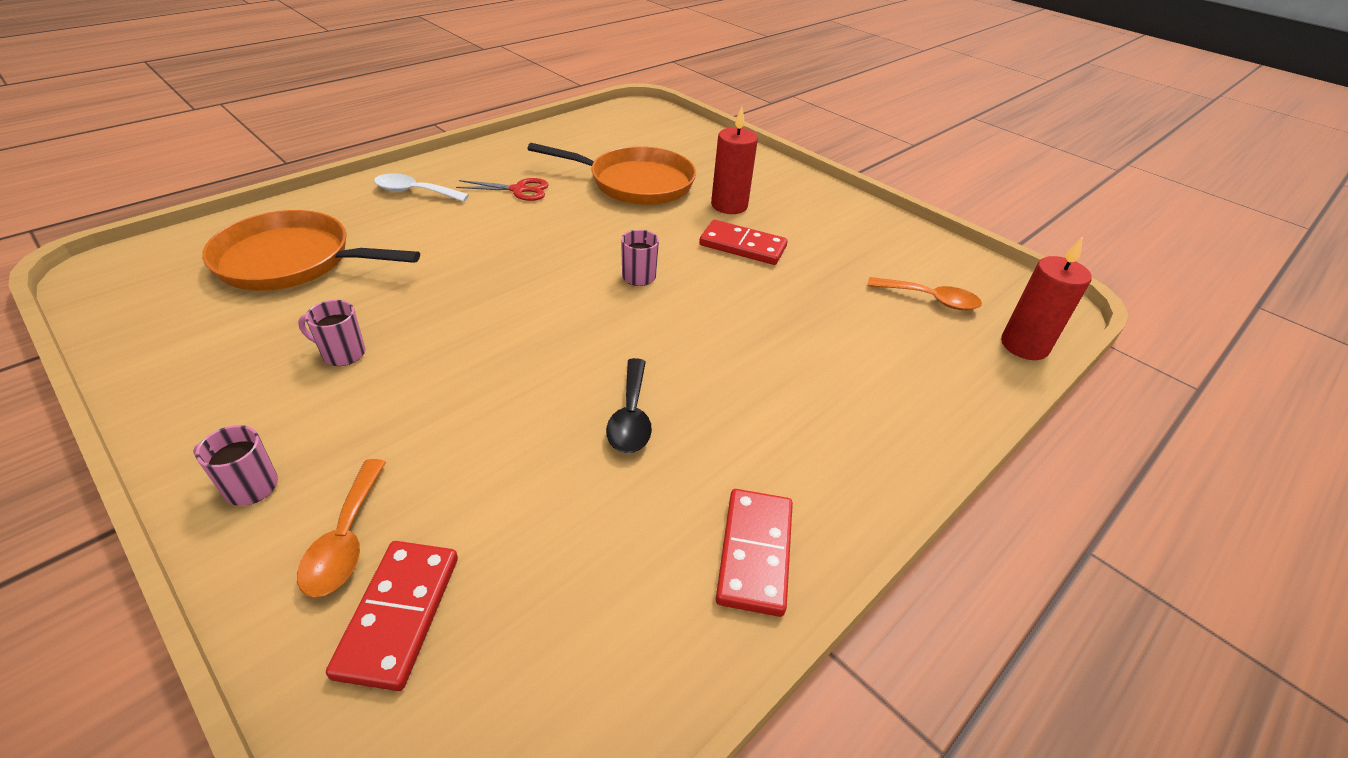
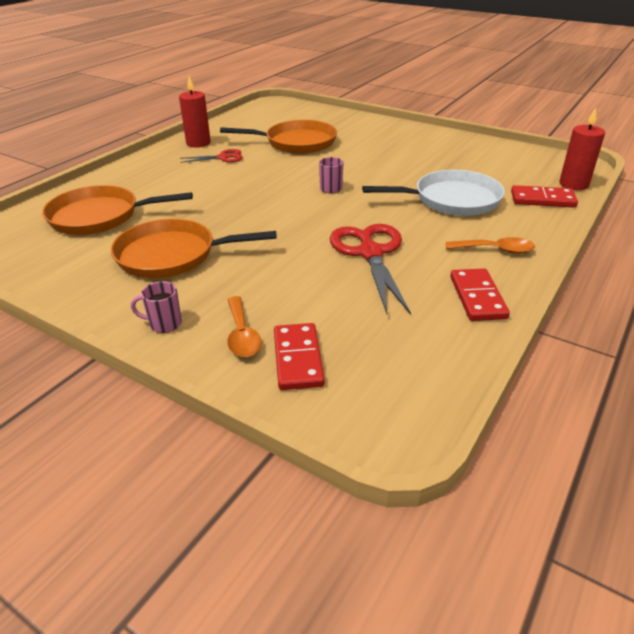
camera: 10 degrees left, 5 degrees down
pink mug [298,300,365,366] -> orange pan [111,219,276,278]
white spoon [374,173,469,202] -> none
black spoon [606,358,652,453] -> red scissors [330,224,411,315]
red domino [699,220,788,265] -> red domino moved to [511,185,578,207]
red candle [711,107,758,214] -> red candle moved to [179,76,211,147]
orange spoon [868,277,982,310] -> orange spoon moved to [446,237,535,254]
none -> white pan [362,170,505,216]

